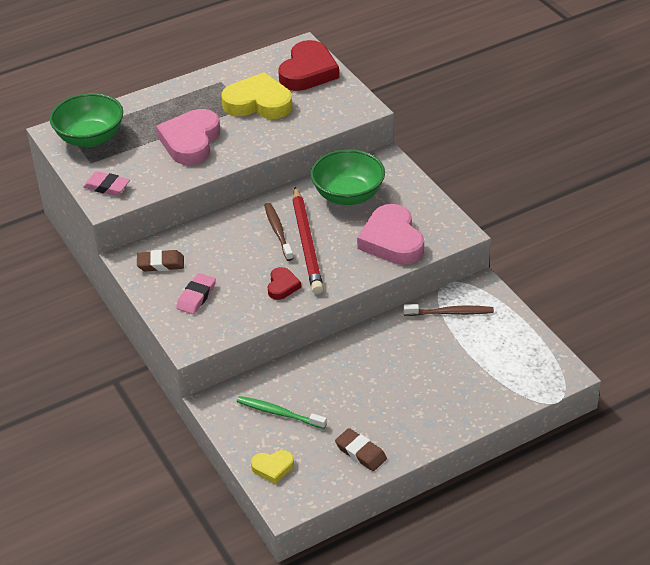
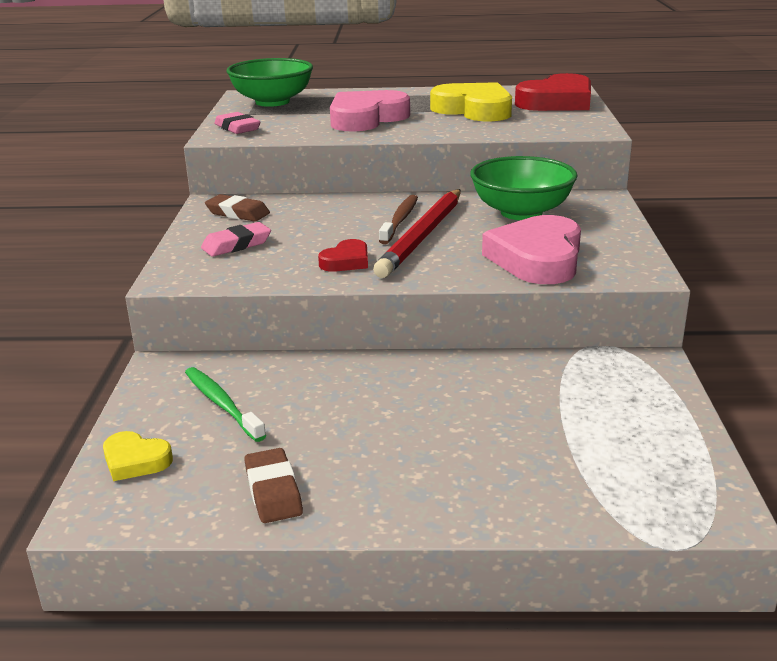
camera: 30 degrees right, 15 degrees down
brown toothbrush [403,304,494,316] -> none

